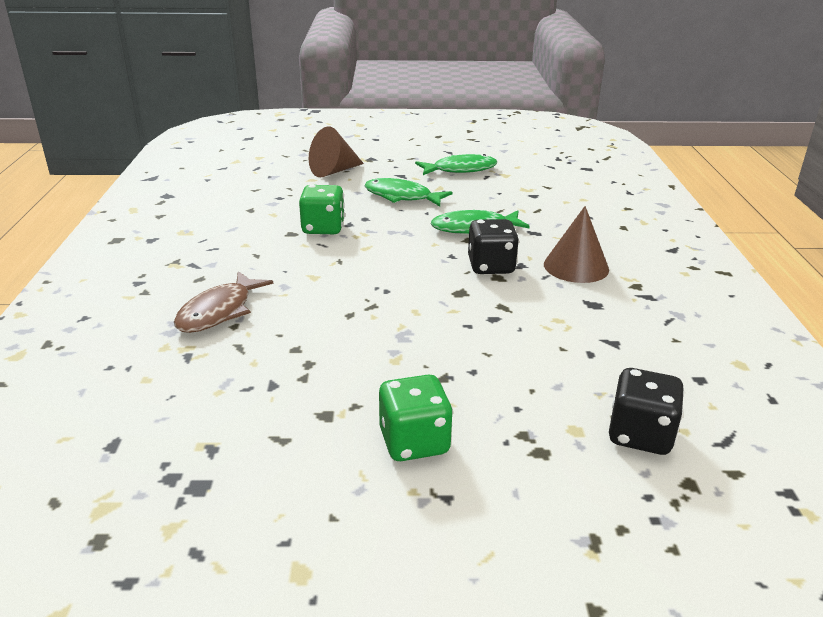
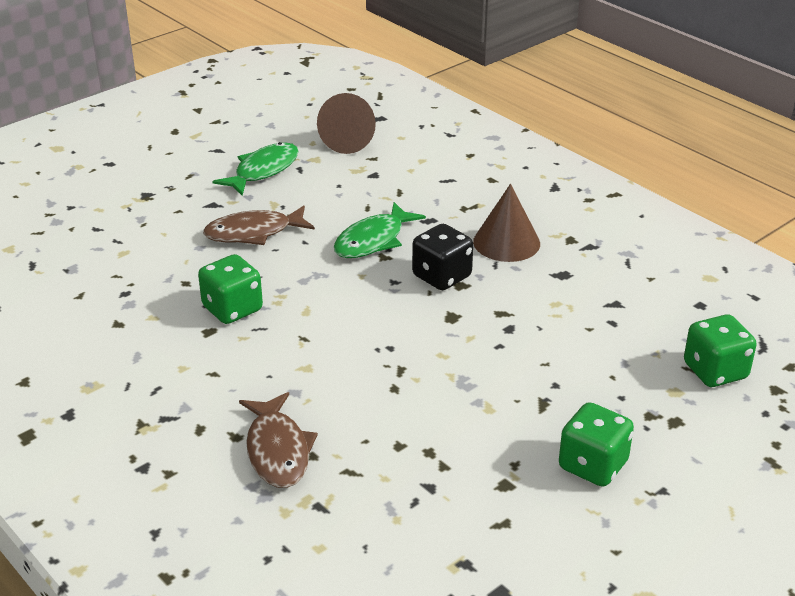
camera: 40 degrees left, 5 degrees up
brown cone [309,126,364,177] -> brown cone moved to [317,93,376,154]
green fish [364,178,453,207] -> brown fish [203,206,315,245]
black dice [609,368,685,455] -> green dice [684,315,757,387]

